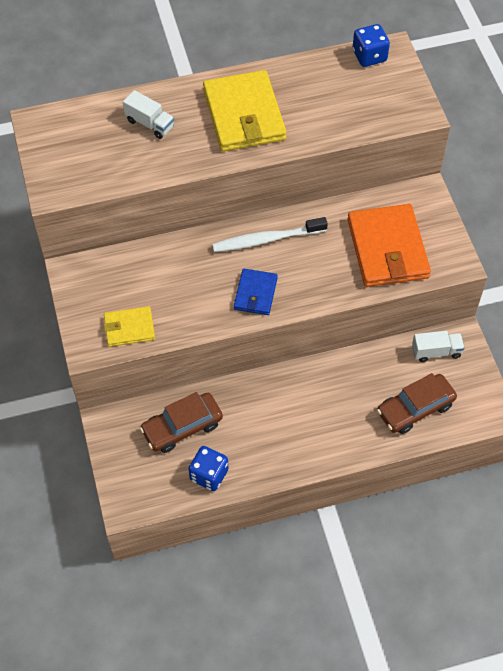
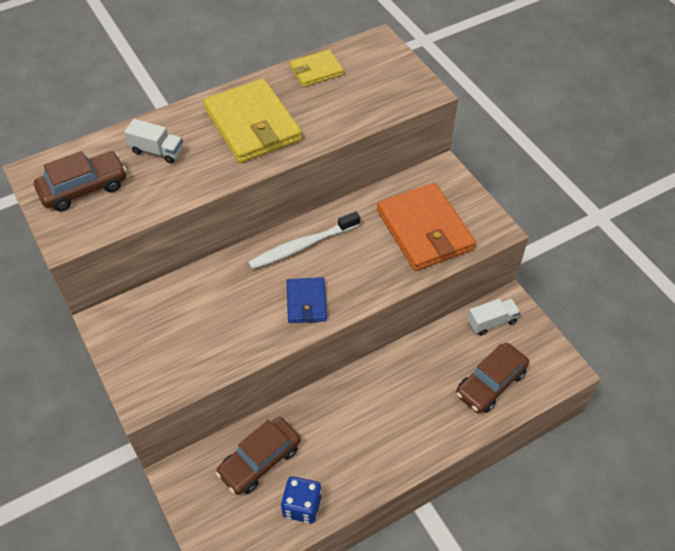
camera: 15 degrees left, 5 degrees down
yellow wallet [104,306,155,347] -> yellow wallet moved to [290,50,344,87]
blue dice [353,24,390,67] -> none
none -> brown car [34,151,127,211]

